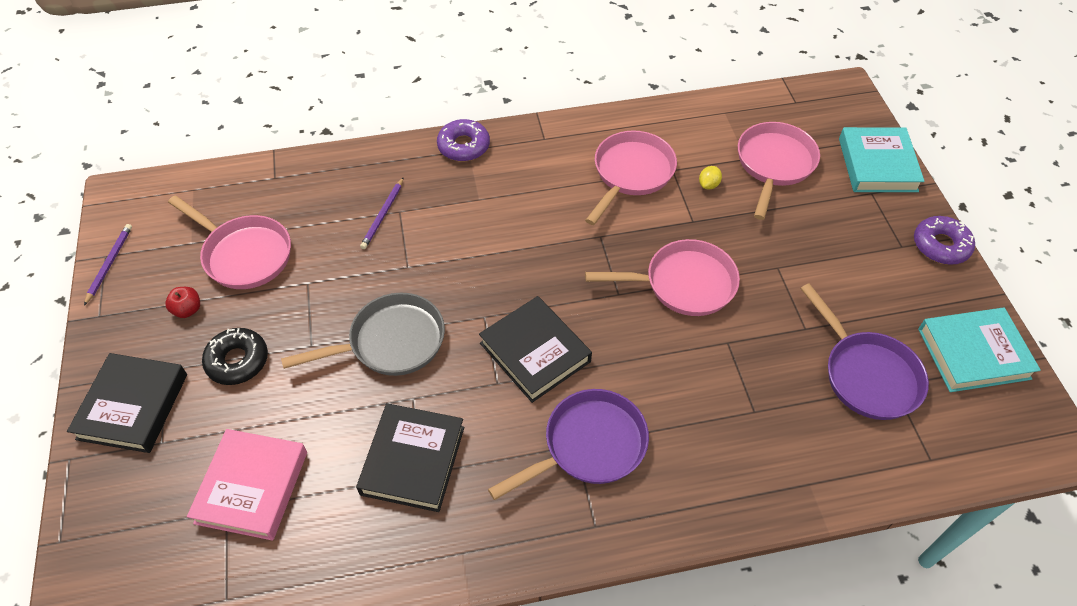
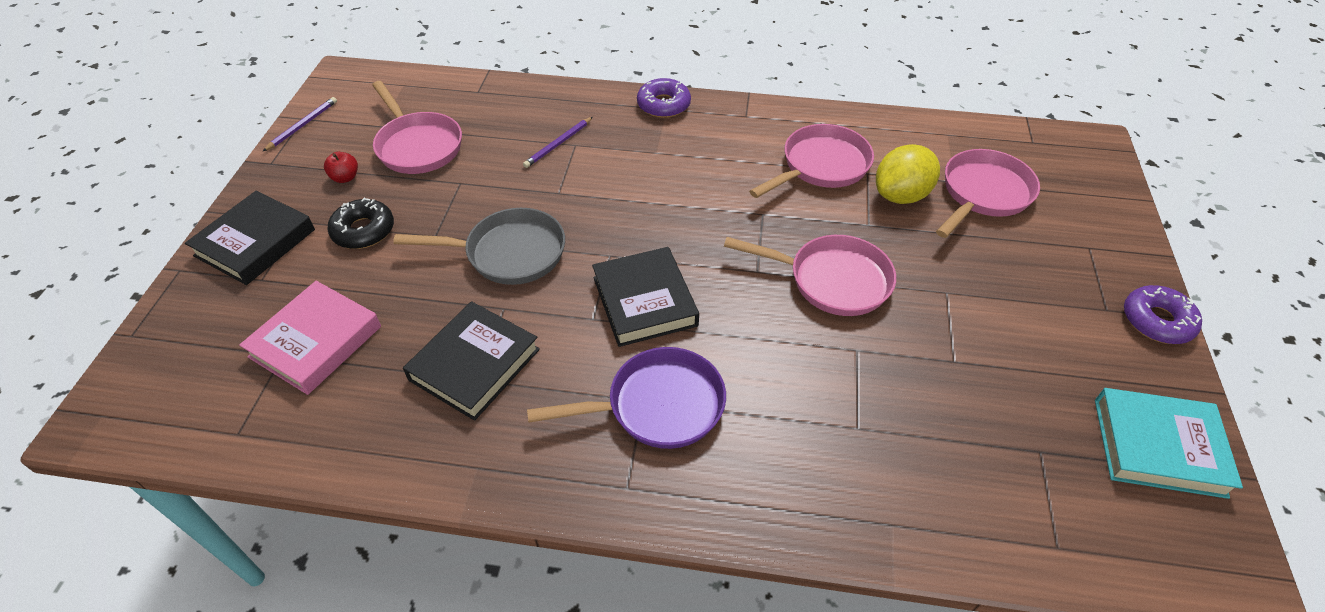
camera: 20 degrees right, 5 degrees down
yellow lemon [699,166,722,190] -> yellow lemon [876,144,940,204], size x2.32
purple pan [800,284,929,420] -> none
turquoise book [839,127,925,192] -> none

